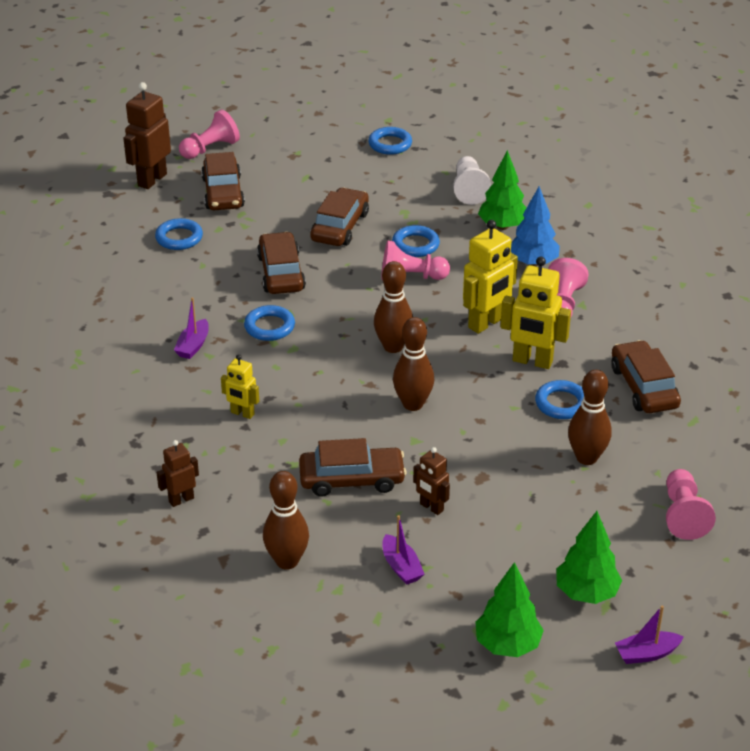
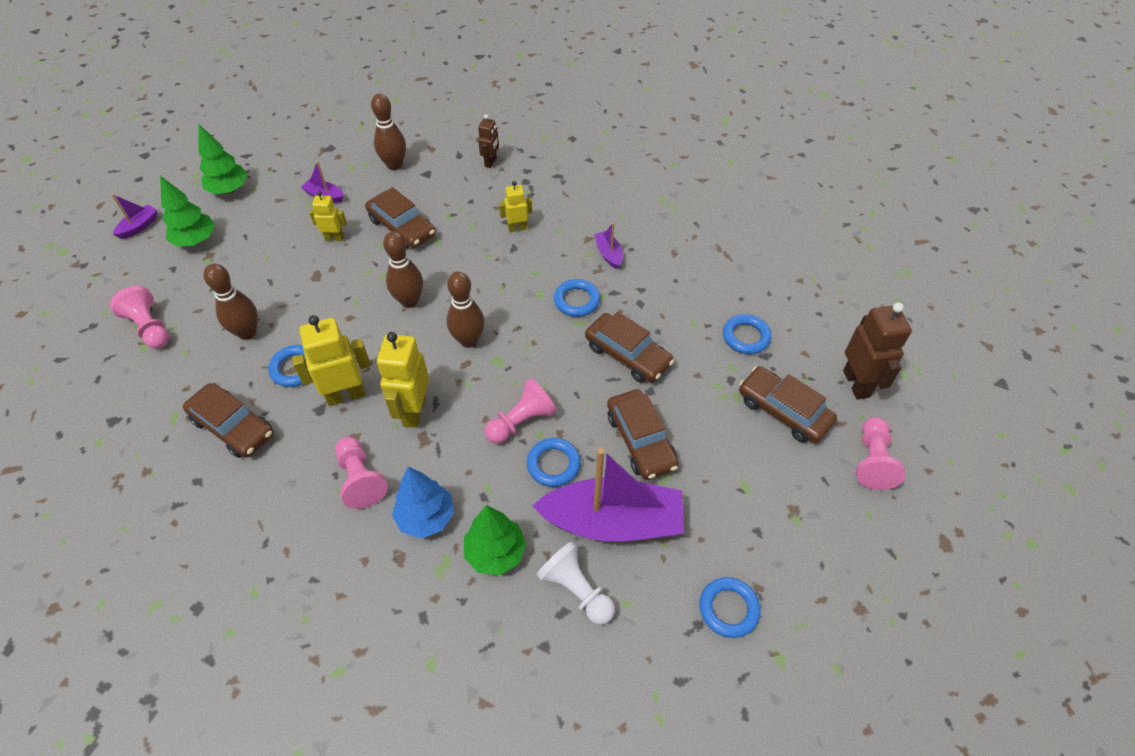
camera: 140 degrees right, 15 degrees up
brown car [299,438,407,497] -> brown car turned 90 degrees counterclockwise [365,187,436,248]
brown robot [413,447,450,515] -> yellow robot [309,191,347,241]
none -> purple boat [532,448,684,542]

